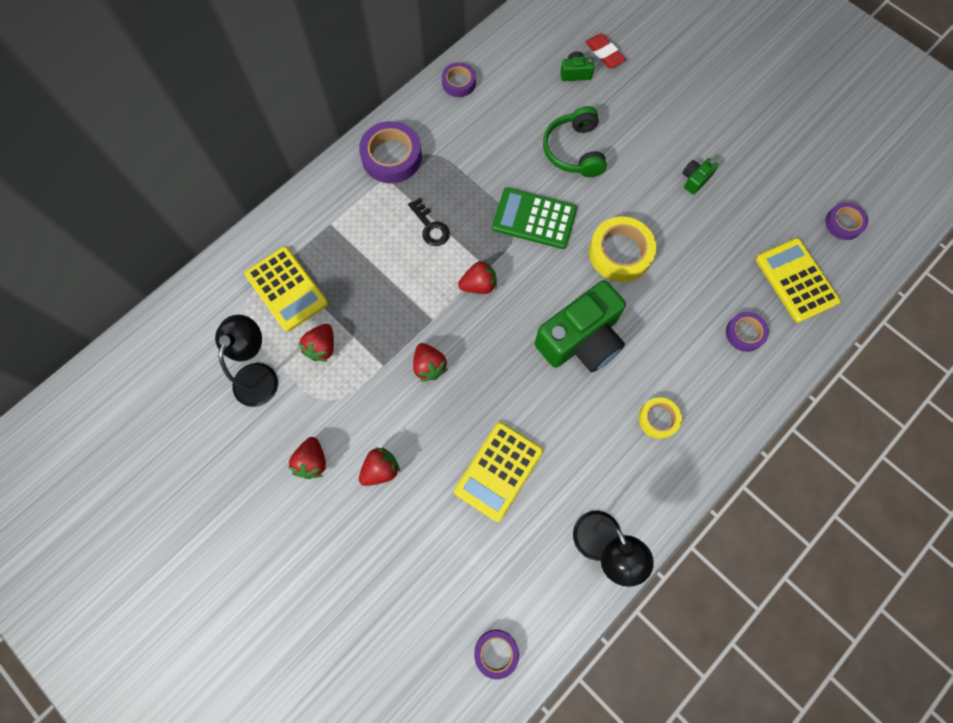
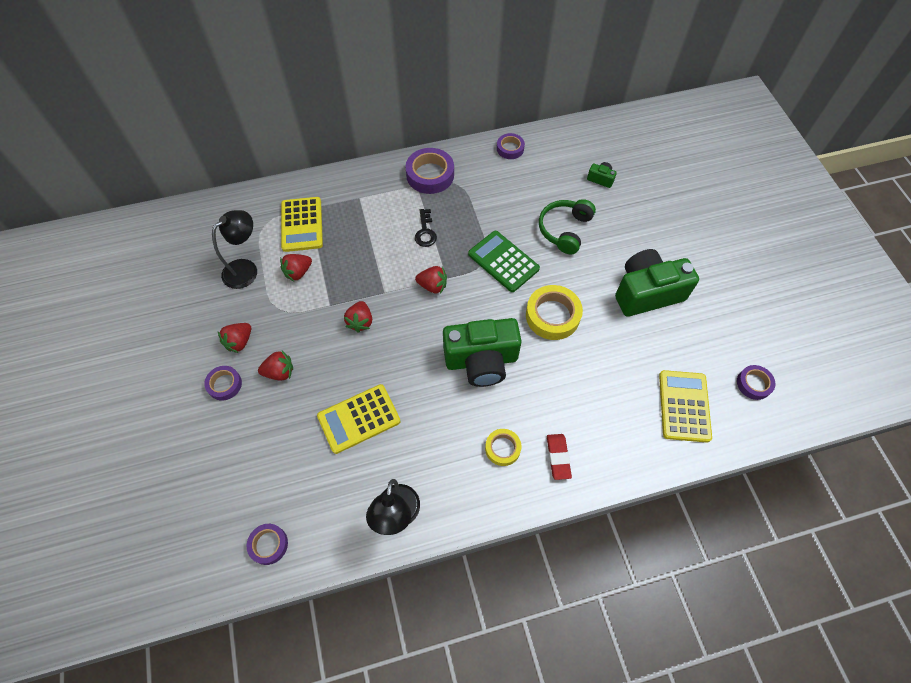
camera: 30 degrees right, 10 degrees down
red eraser [586,33,626,68] -> red eraser moved to [547,434,572,480]
green camera [682,158,718,195] -> green camera [615,249,699,317], size x2.42
purple tape [726,312,769,352] -> purple tape moved to [204,366,242,401]

